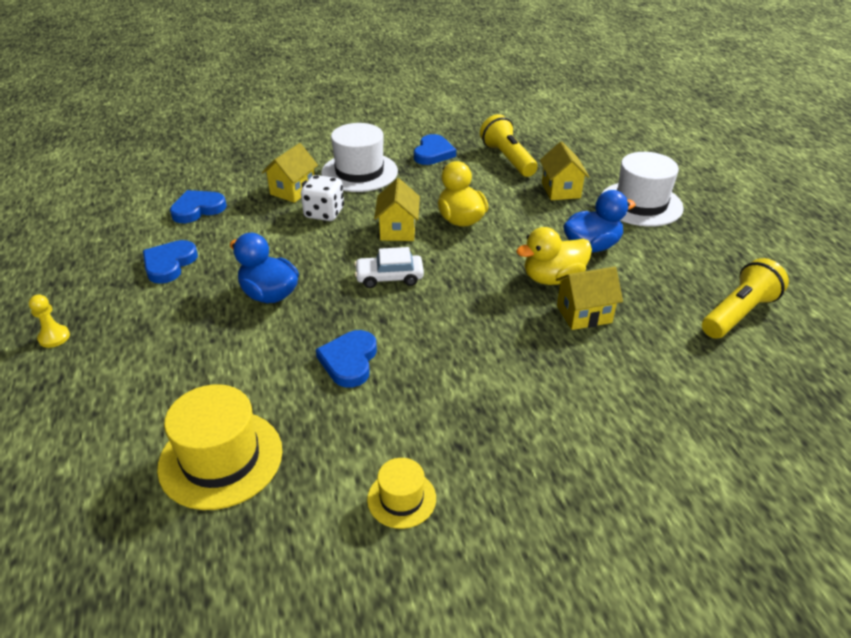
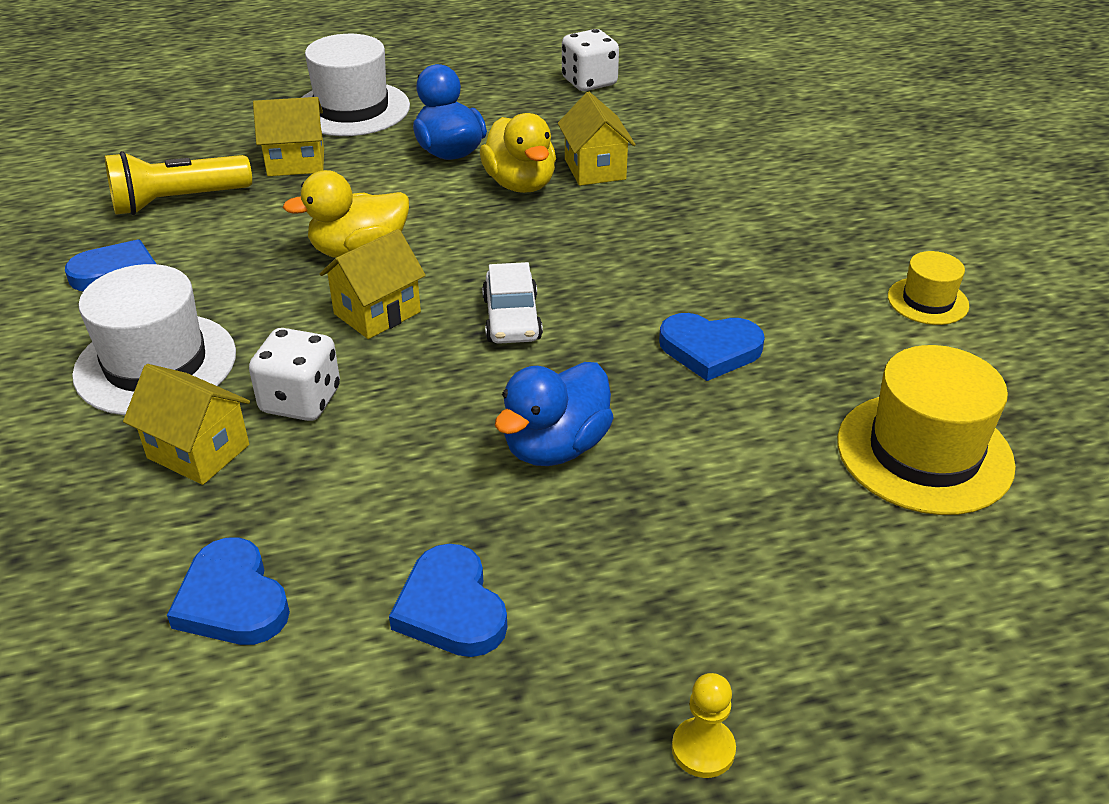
camera: 90 degrees left, 0 degrees up
blue heart [143,240,198,284] -> blue heart turned 45 degrees clockwise [389,544,507,657]
yellow house [374,178,420,241] -> yellow house turned 45 degrees counterclockwise [320,229,426,339]
yellow flashlight [702,258,789,339] -> white dice [562,29,619,91]

